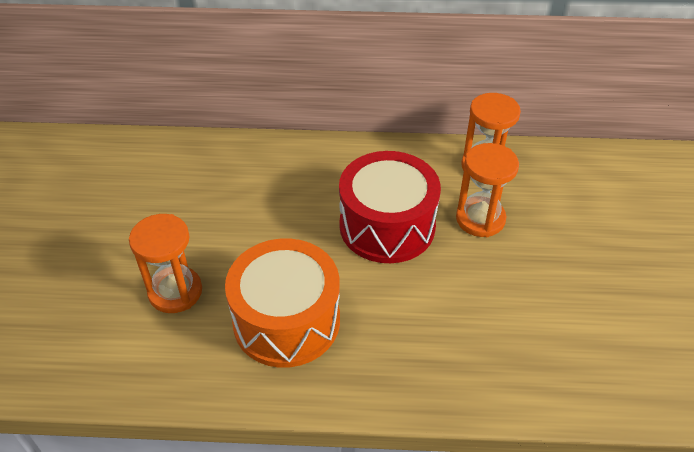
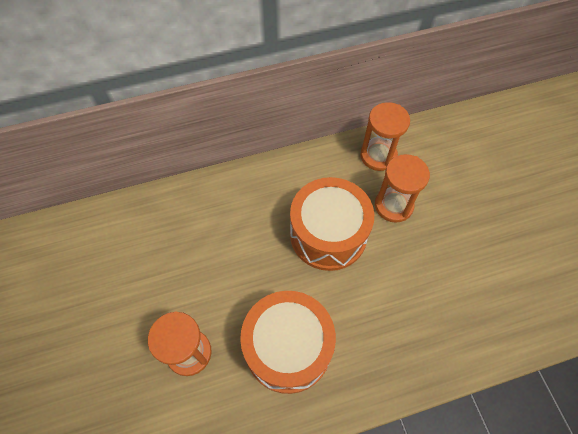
camera: 20 degrees left, 15 degrees up
red drum [339,151,441,263] -> orange drum [290,177,374,271]

